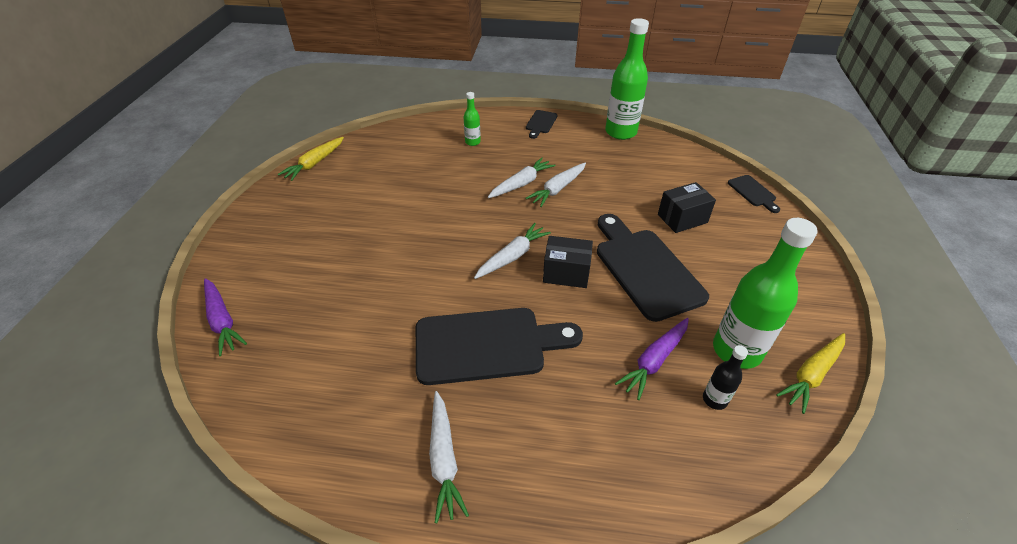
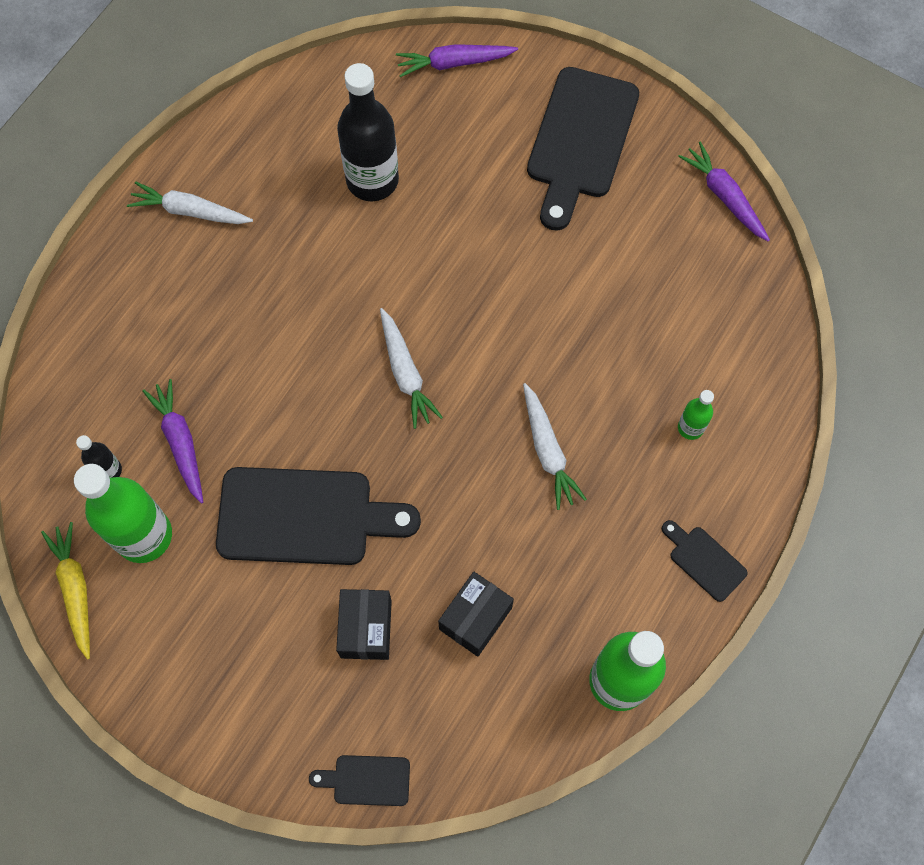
camera: 115 degrees right, 25 degrees up
yellow carrot [278,137,344,181] -> purple carrot [678,142,770,242]
black cutting board [416,308,583,385] -> black cutting board moved to [527,67,639,231]
white carrot [526,163,586,207] -> none
black box [543,236,593,288] -> black box moved to [438,572,514,657]
none -> black bottle [337,63,399,201]

